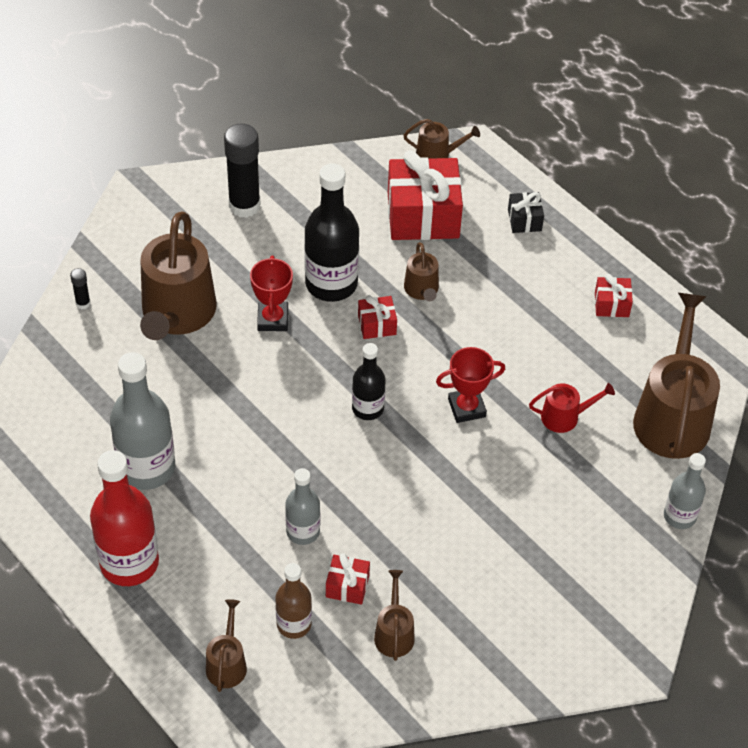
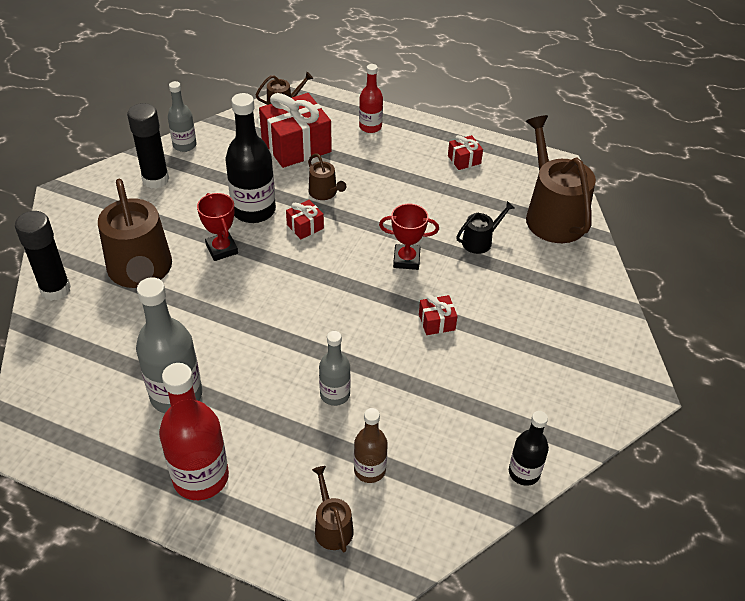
camera: 25 degrees left, 5 degrees down
black glue stick [70,268,91,309] -> black glue stick [15,211,71,301], size x2.26
red gift [326,554,370,605] -> red gift moved to [419,295,457,335]
black bottle [352,343,386,420] -> black bottle moved to [509,411,549,486]
brown watering can [374,570,415,661] -> none
red trophy [436,347,505,423] -> red trophy turned 45 degrees clockwise [379,204,439,270]
black gift [508,192,544,233] -> red bottle [359,64,383,133]
red watering can [529,383,615,433] -> black watering can [456,201,515,254]
grey bottle [664,453,706,529] -> grey bottle moved to [168,81,196,152]

